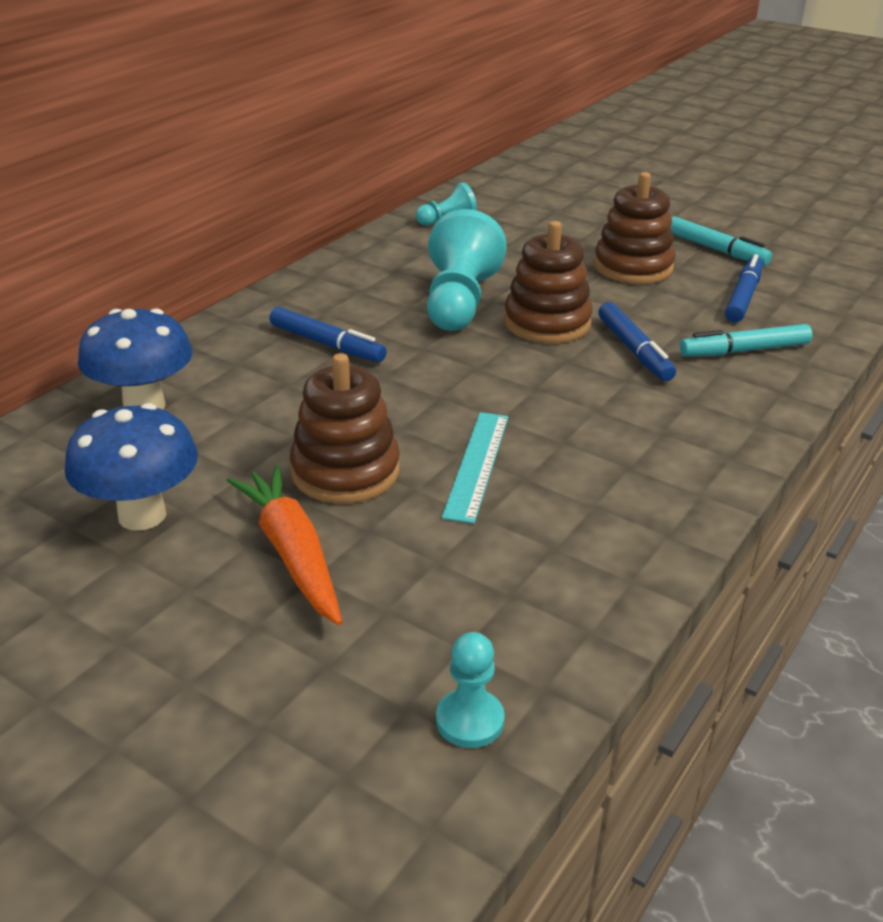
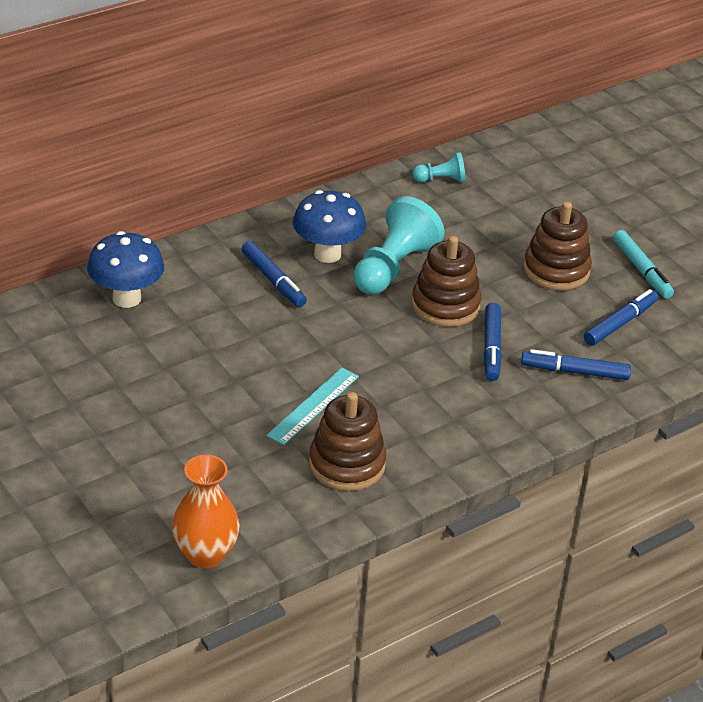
camera: 20 degrees right, 5 degrees up
blue mushroom [65,403,198,531] -> blue mushroom moved to [293,190,366,263]
orange carrot [227,465,342,625] -> none
brown stacking toy [290,353,400,503] -> brown stacking toy moved to [309,392,386,491]
turquoise pawn [436,632,505,748] -> orange vase [172,455,240,568]
turquoise marker [680,324,813,357] -> blue marker [521,349,631,380]

